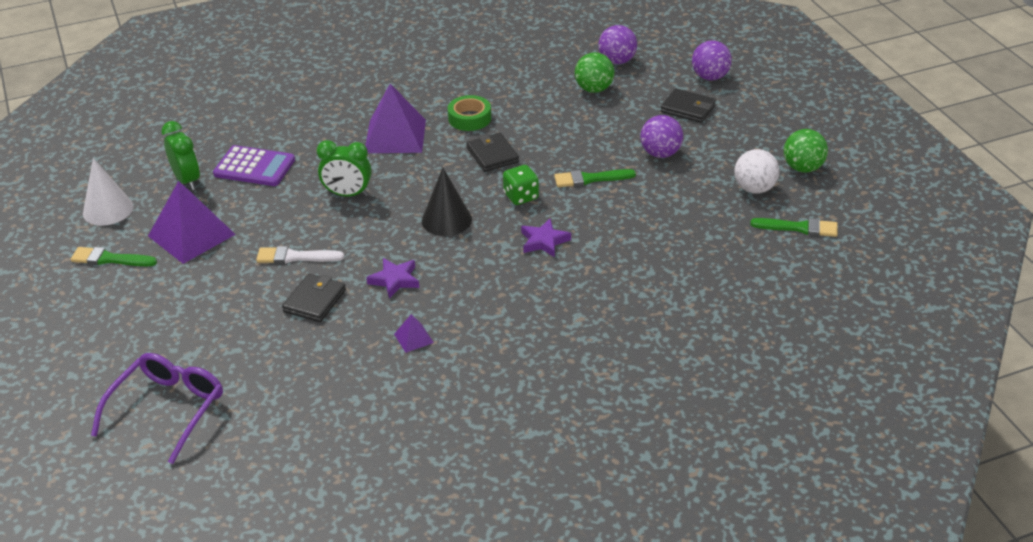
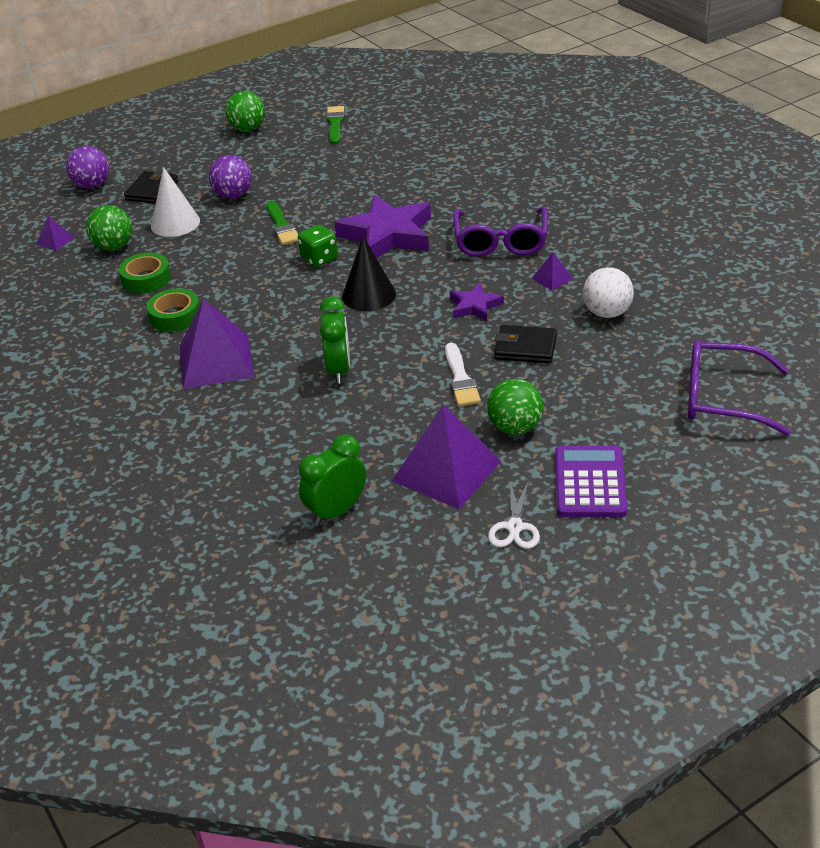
camera: 100 degrees left, 0 degrees up
green brush [71,247,157,266] -> white scissors [488,480,540,549]
white cone [83,158,134,226] -> white cone moved to [151,167,200,237]
purple calculator [213,145,295,186] -> purple calculator moved to [555,446,627,517]
black wallet [466,133,519,172] -> none
purple star [521,219,571,257] -> purple star [334,195,431,258], size x1.97
purple ball [598,25,637,64] -> purple pyramid [36,216,75,251]
white ball [734,149,780,194] -> white ball moved to [583,267,634,318]
none -> green tape [118,253,171,293]
none -> purple glasses [453,207,548,257]
none -> green ball [487,379,543,435]

